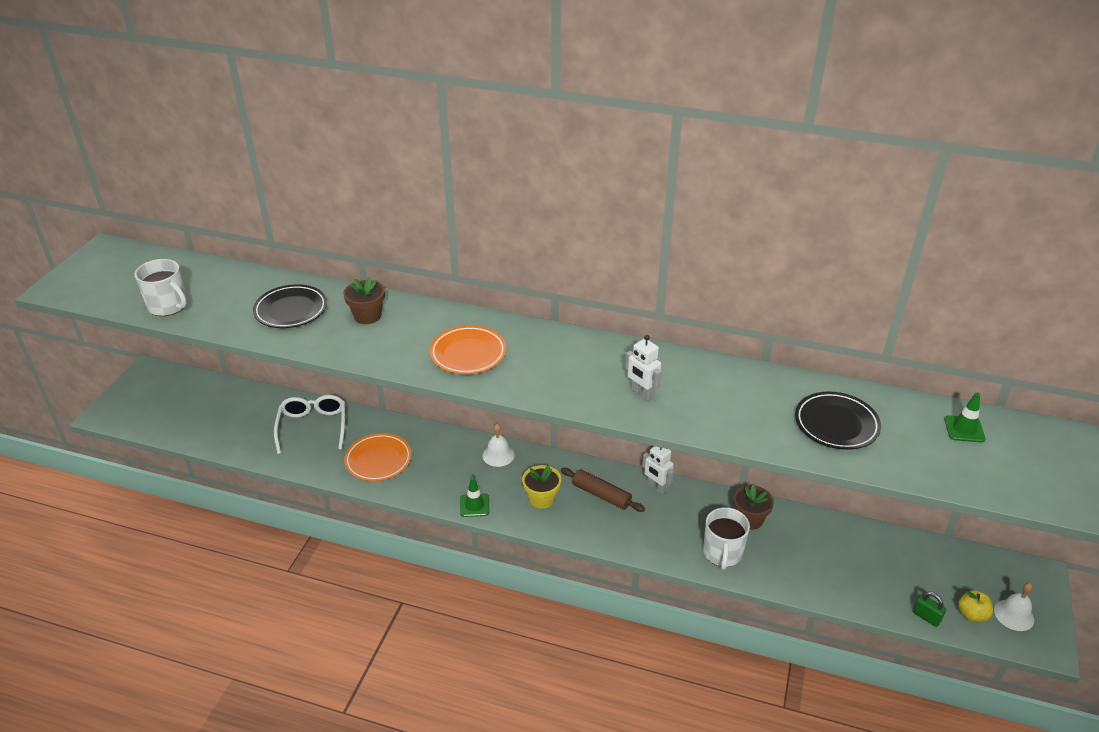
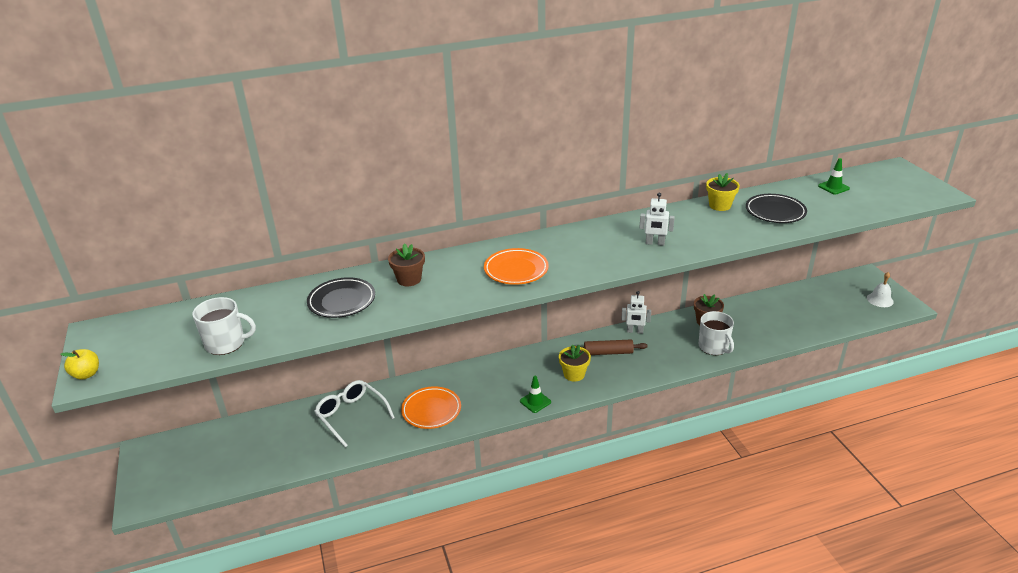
camera: 35 degrees left, 5 degrees down
white bell [483,424,515,467] -> none
green padlock [913,592,946,627] -> none
yellow apple [958,590,993,622] -> yellow apple moved to [60,349,99,380]
none -> yellow flower pot [706,173,740,211]

